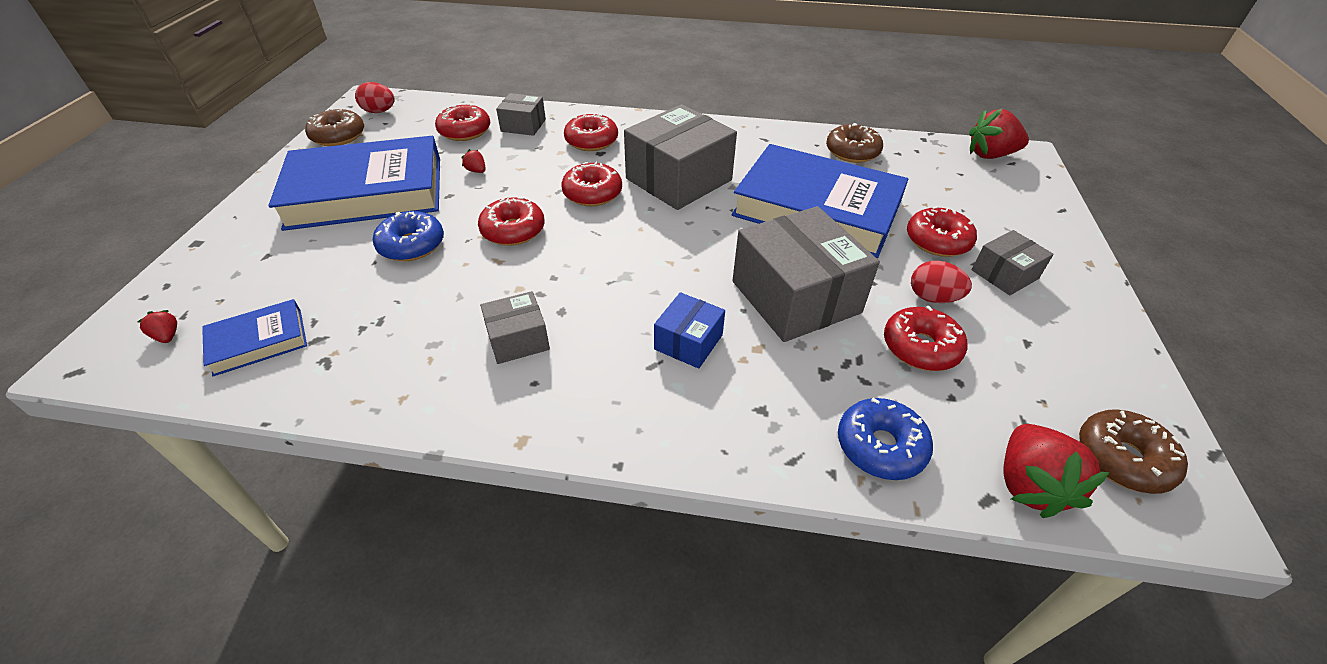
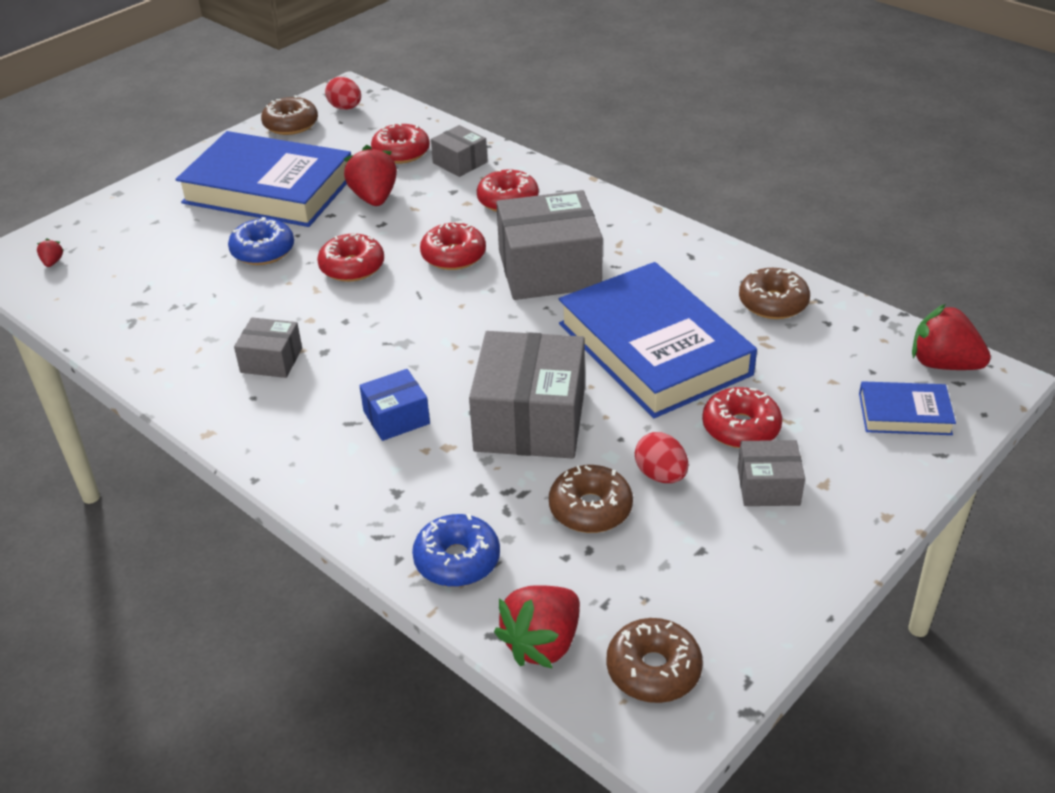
camera: 35 degrees right, 5 degrees down
blue book [202,299,307,376] -> blue book moved to [859,381,956,435]
red strawberry [461,149,486,173] -> red strawberry [344,145,397,206], size x2.26
red donut [884,306,967,371] -> brown donut [549,465,633,533]

